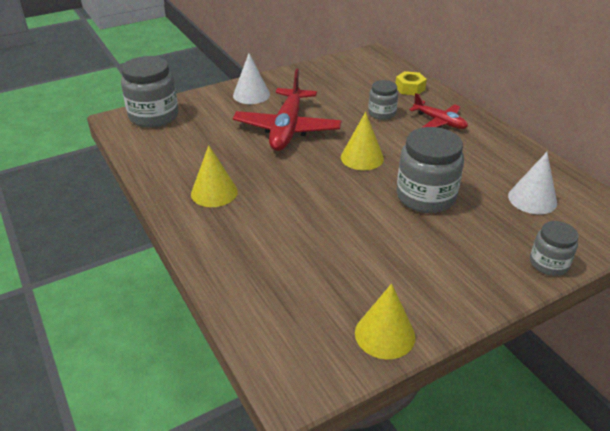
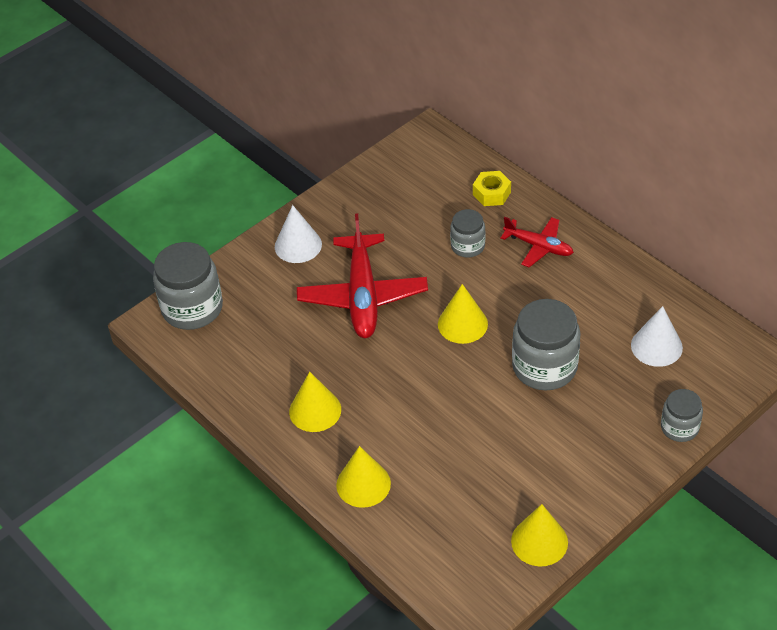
camera: 10 degrees left, 10 degrees up
none -> yellow cone [336,446,391,508]

